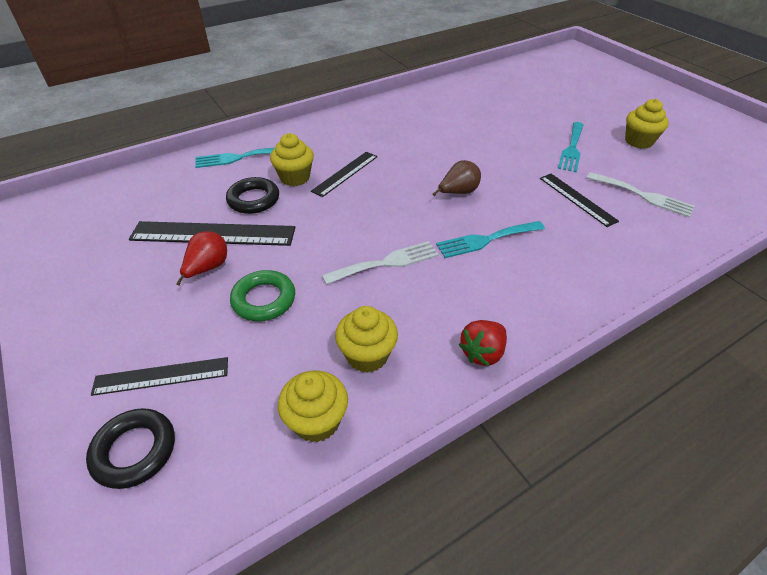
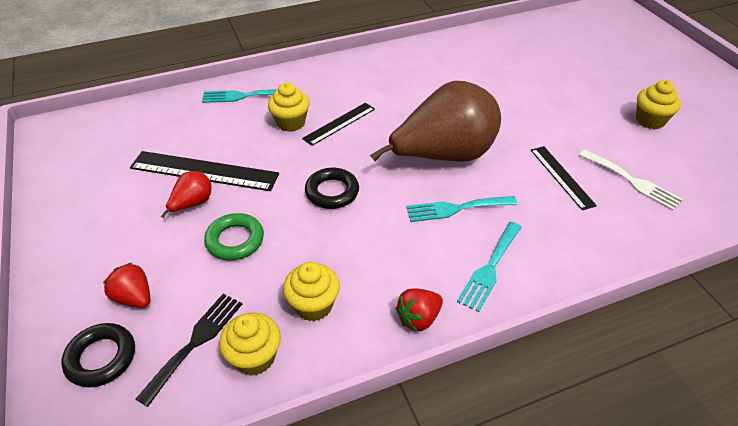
camera: 10 degrees right, 0 degrees up
black ruler [91,357,228,396] -> red strawberry [103,263,150,308]
black ring [226,177,279,214] -> black ring moved to [305,167,359,209]
white fork [322,241,439,285] -> none
brown pear [433,160,481,196] -> brown pear [370,81,501,162], size x2.41
turquoise fork [558,122,584,172] -> turquoise fork moved to [457,222,522,312]
none -> black fork [136,294,242,407]

